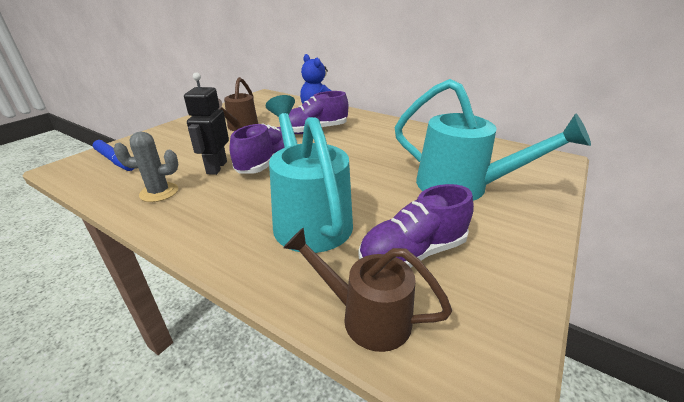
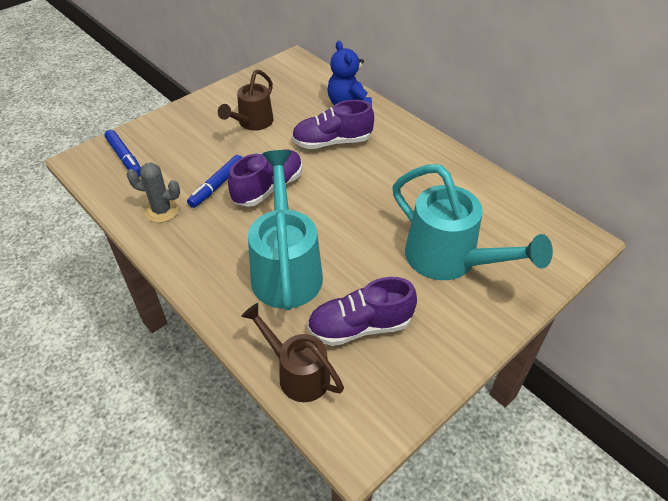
camera: 15 degrees right, 15 degrees up
black robot [184,72,229,175] -> blue marker [187,155,242,208]

